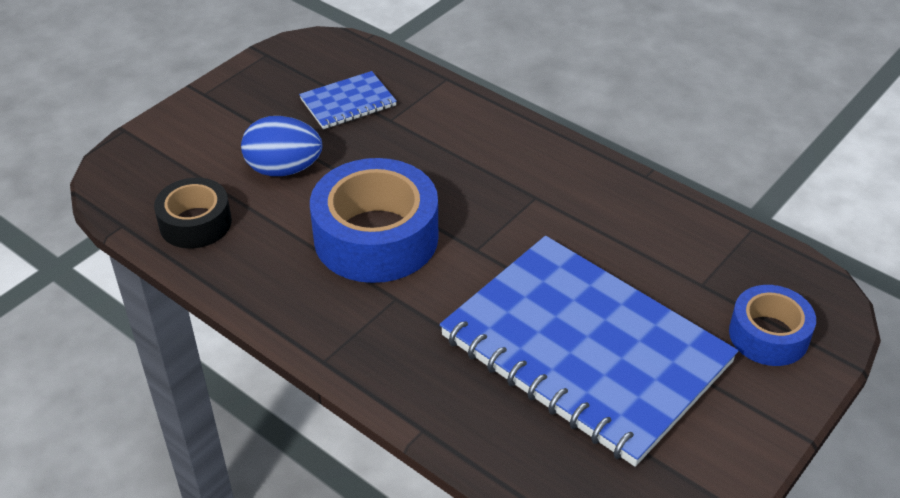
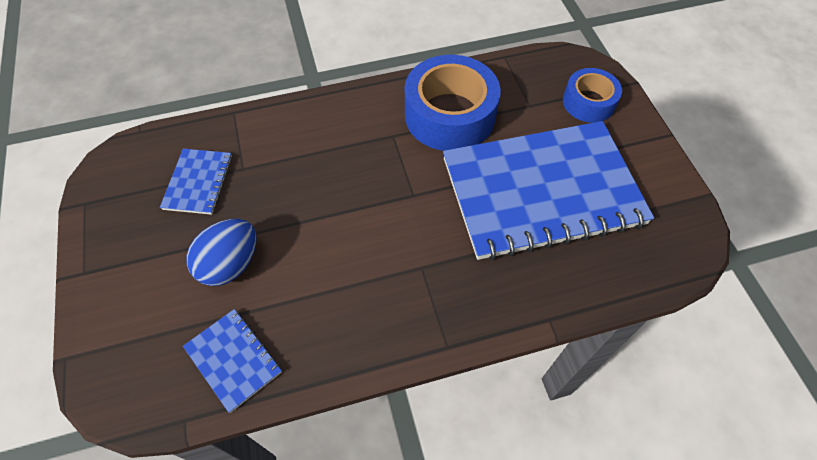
camera: 55 degrees left, 15 degrees up
black tape [154,178,232,248] -> blue notebook [183,309,282,413]
blue tape [310,158,438,283] -> blue tape moved to [405,55,501,151]

